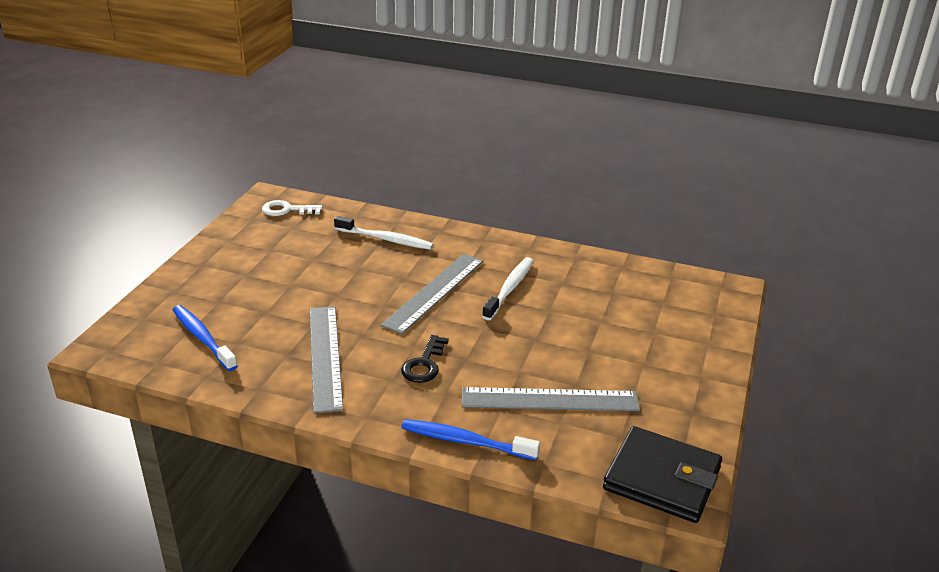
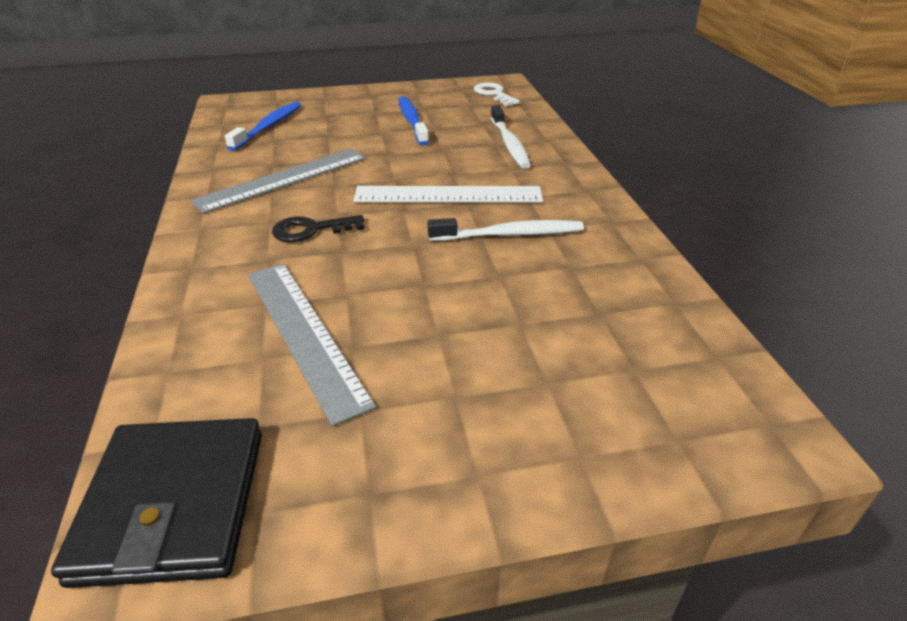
camera: 60 degrees right, 5 degrees up
grey ruler [381,254,483,334] -> white ruler [353,186,543,203]
blue toothbrush [401,419,540,460] -> blue toothbrush moved to [398,96,429,146]

